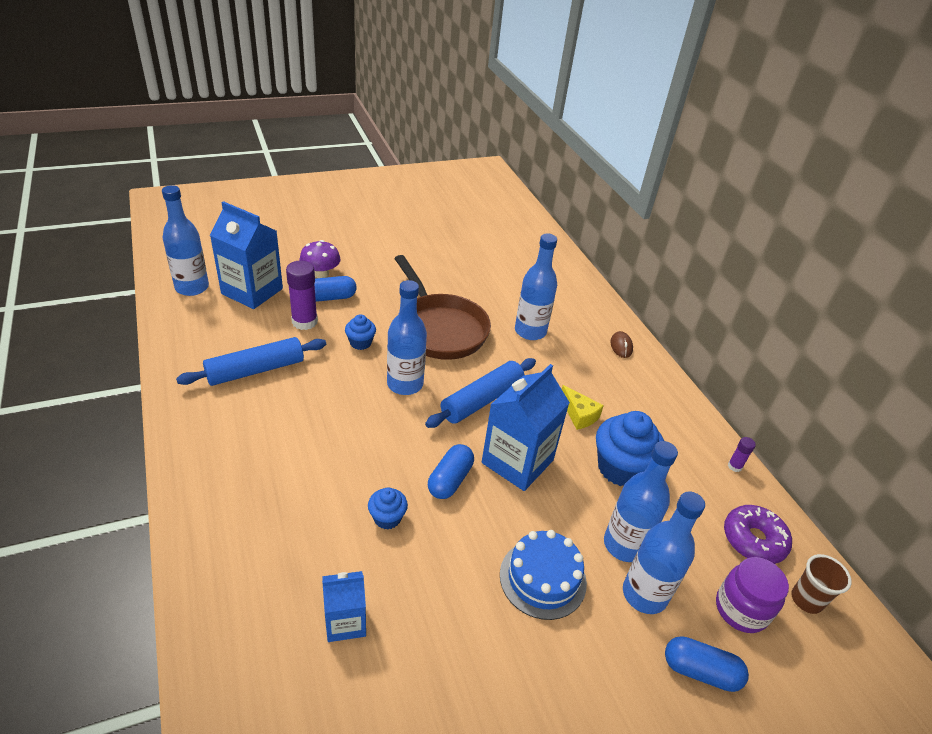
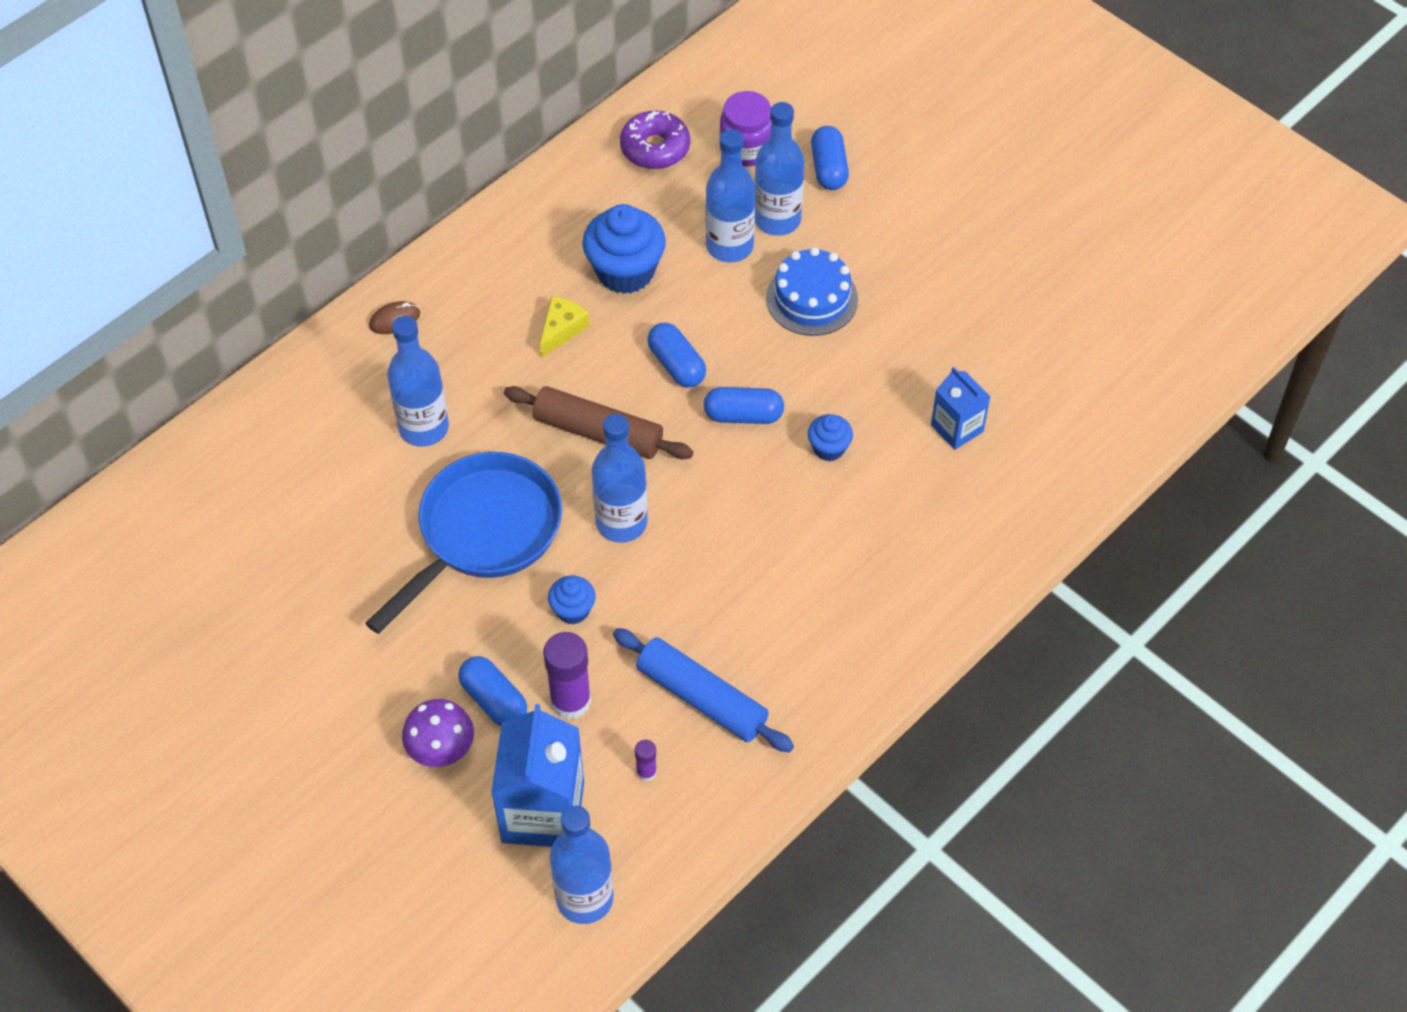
camera: 110 degrees left, 15 degrees up
brown pan [394,255,491,360] -> blue pan [365,452,562,634]
blue rolling pin [425,358,536,428] -> brown rolling pin [504,386,693,459]
blue carton [482,364,570,491] -> blue capsule [647,323,706,388]
purple glue stick [728,437,756,472] -> purple glue stick moved to [635,740,657,782]
brown cup [791,554,852,614] -> none

